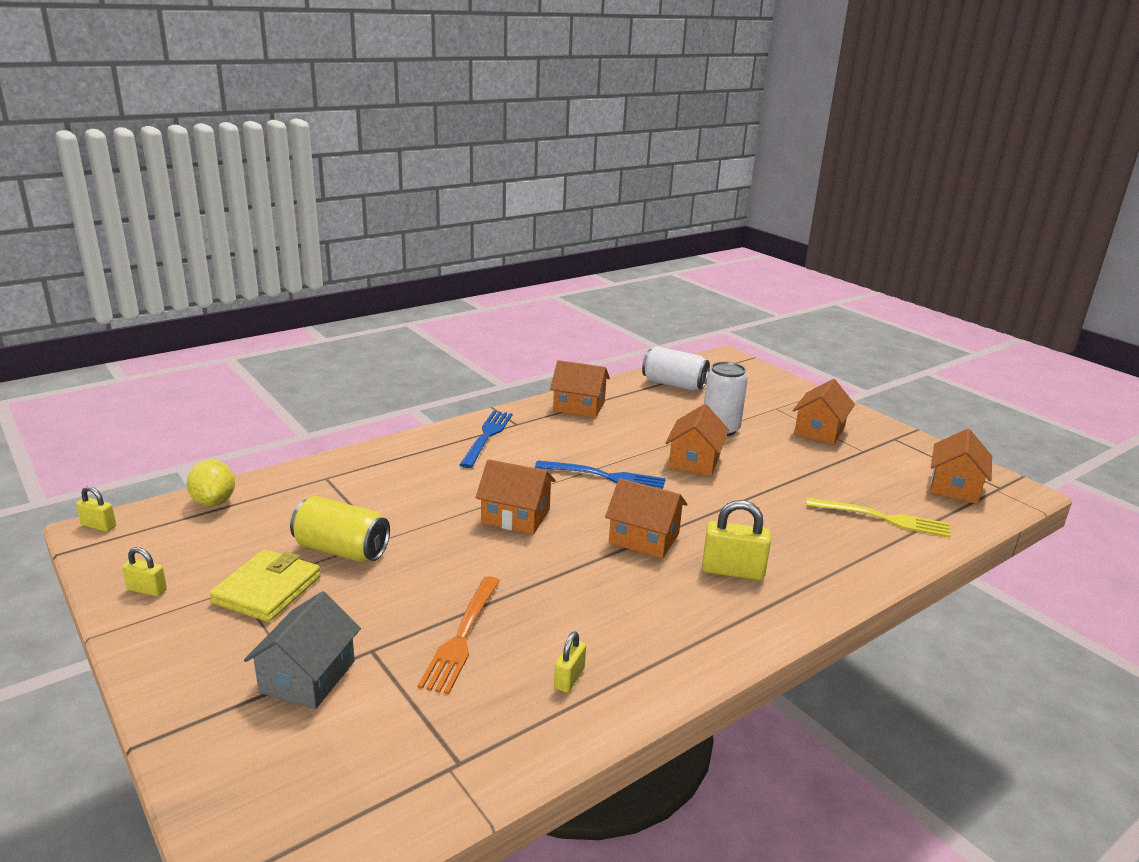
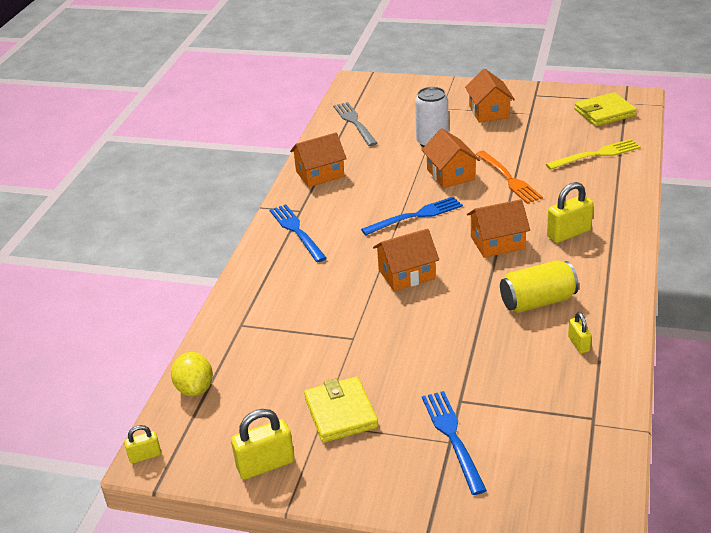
camera: 35 degrees left, 10 degrees up
yellow padlock [122,547,167,597] -> yellow padlock [231,409,295,480], size x1.74
yellow lemon [186,460,235,507] -> yellow lemon turned 45 degrees clockwise [171,352,213,396]
grey house [244,591,361,709] -> blue fork [422,391,487,495]
yellow can [290,496,390,562] -> yellow can moved to [500,260,579,313]
orange fork [418,576,500,695] -> orange fork moved to [476,151,543,204]
white can [642,346,710,391] -> grey fork [333,102,378,146]
orange house [930,429,992,504] -> yellow wallet [575,92,637,126]

